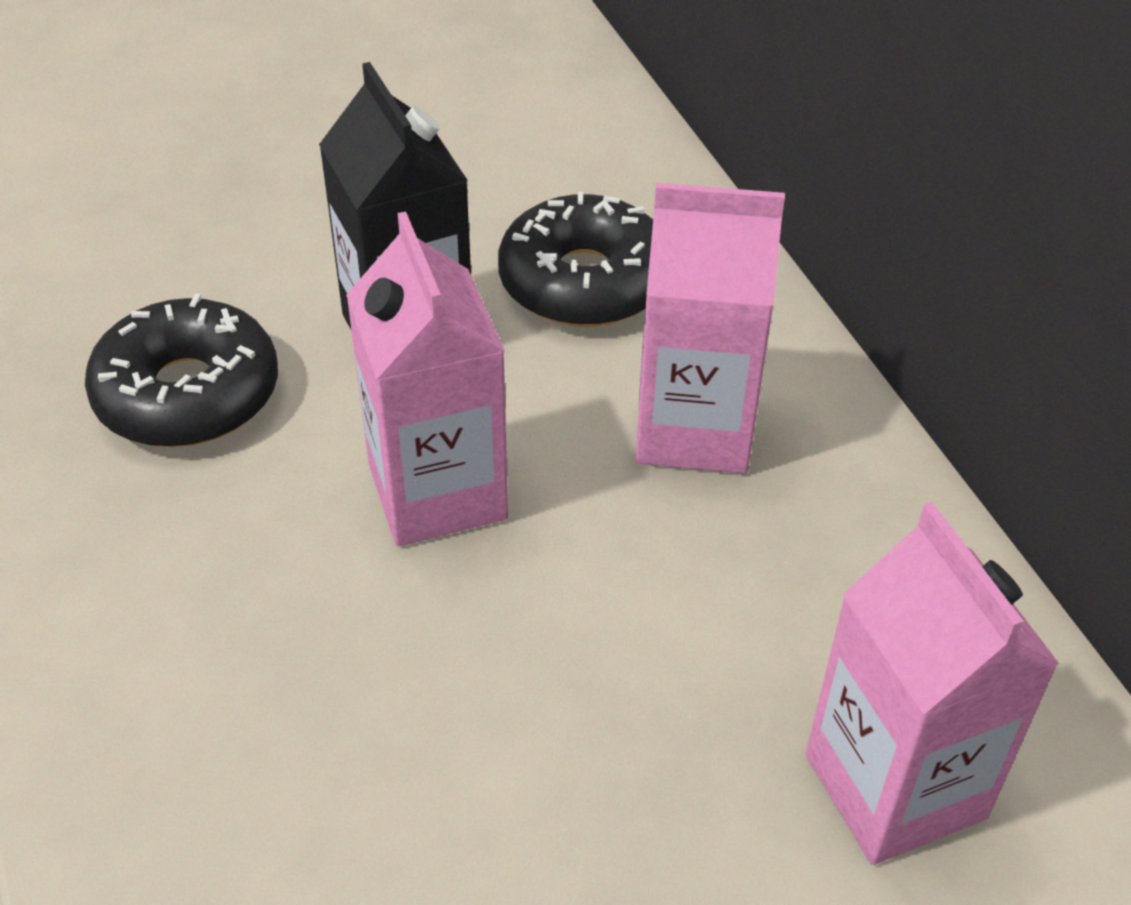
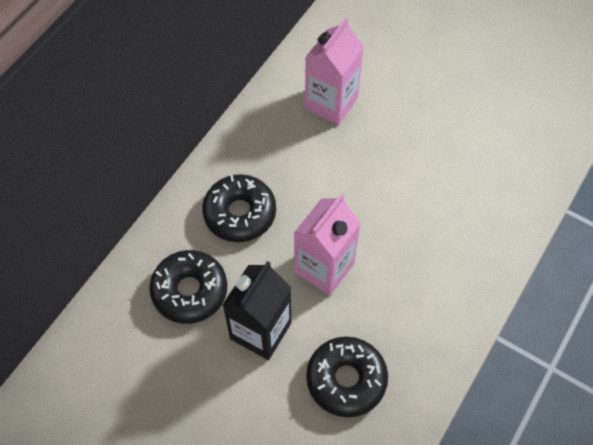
camera: 125 degrees left, 15 degrees up
pink carton [635,183,785,473] -> black donut [202,174,276,242]

